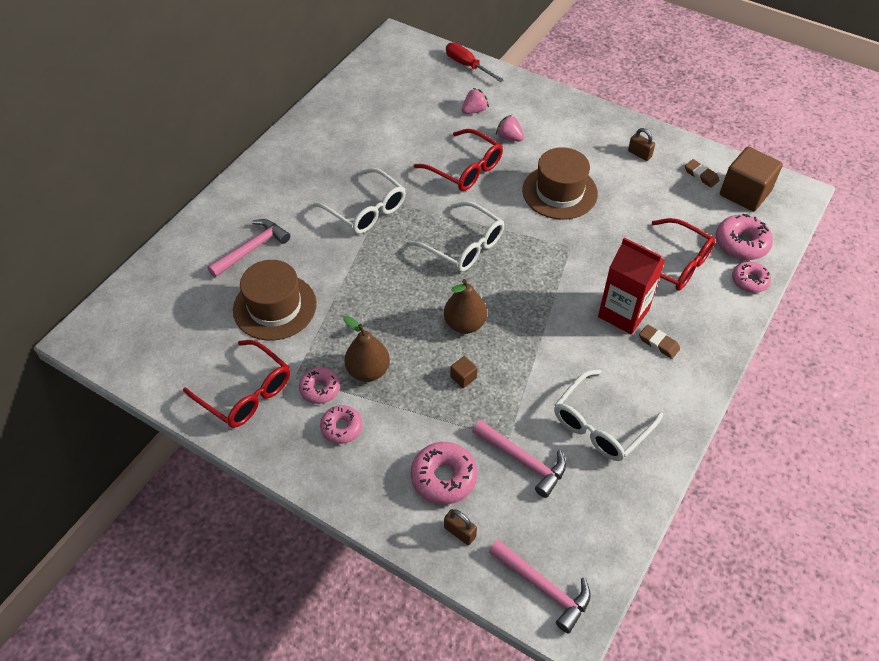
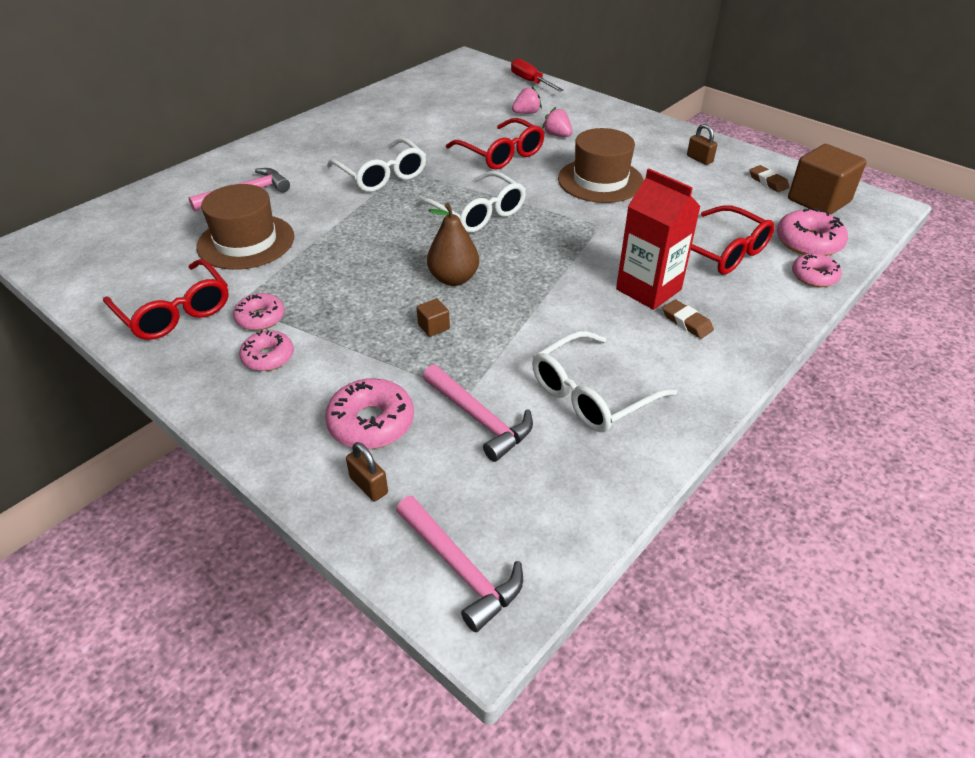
camera: 10 degrees right, 10 degrees down
brown pear [344,316,390,382] -> none

